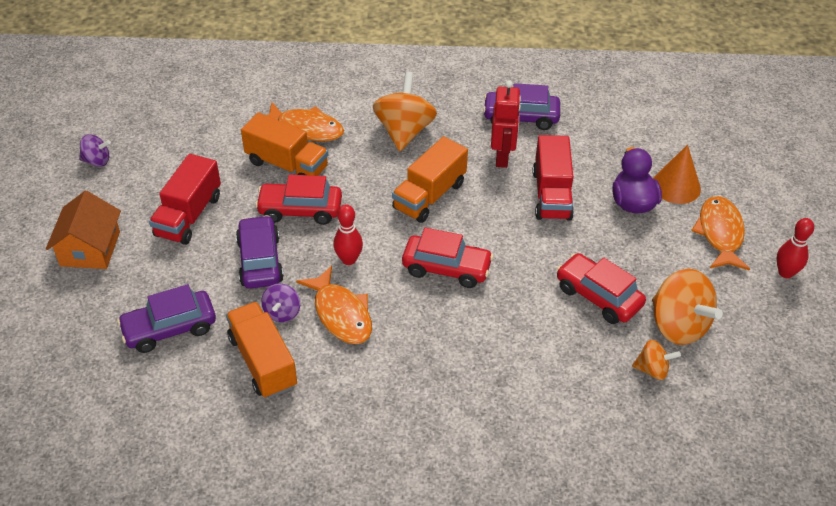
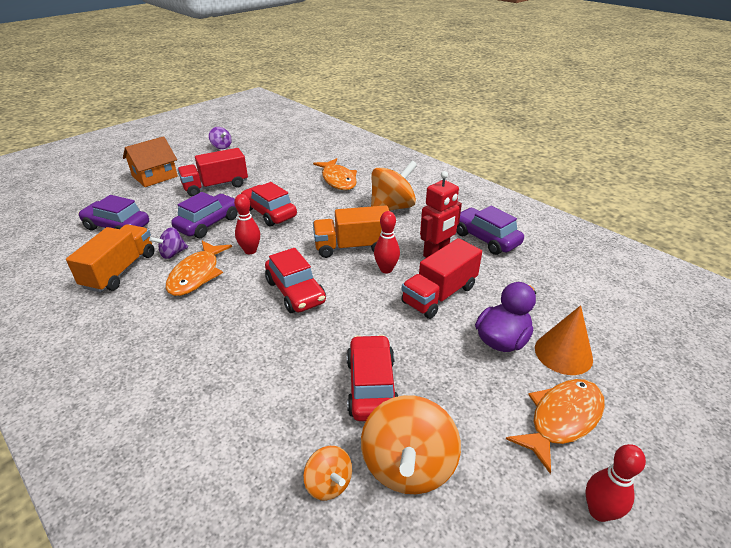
camera: 45 degrees right, 10 degrees down
orange truck [241,112,328,176] -> none
none -> red bowling pin [374,211,400,273]

